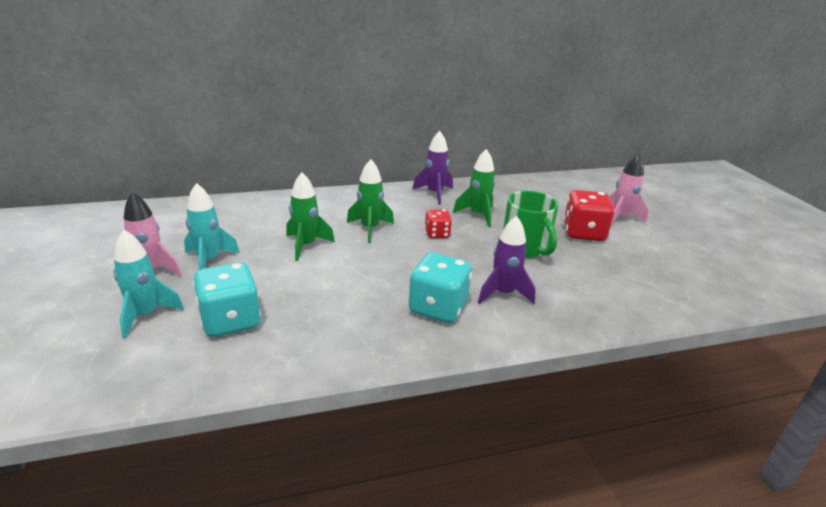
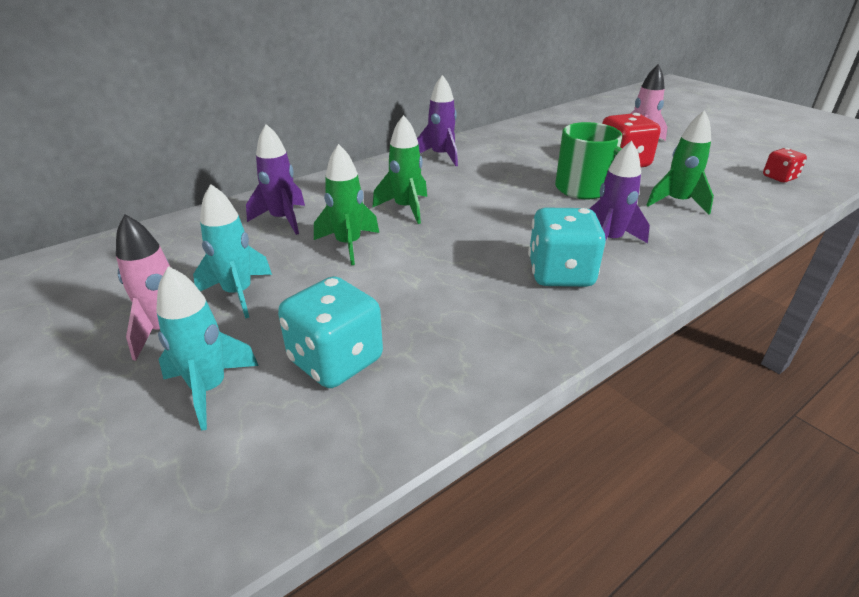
camera: 20 degrees left, 5 degrees up
red dice [425,209,452,238] -> red dice moved to [763,148,807,182]
green rocket [453,149,496,227] -> green rocket moved to [646,110,714,215]
none -> purple rocket [246,124,305,235]

